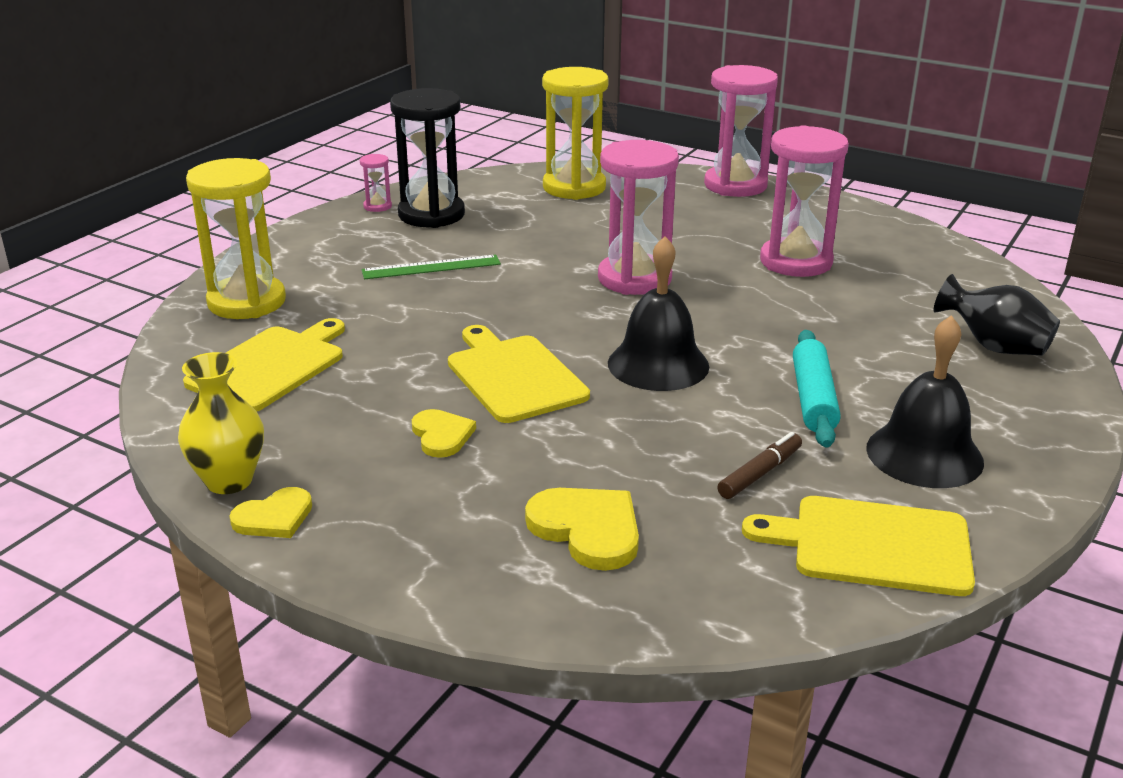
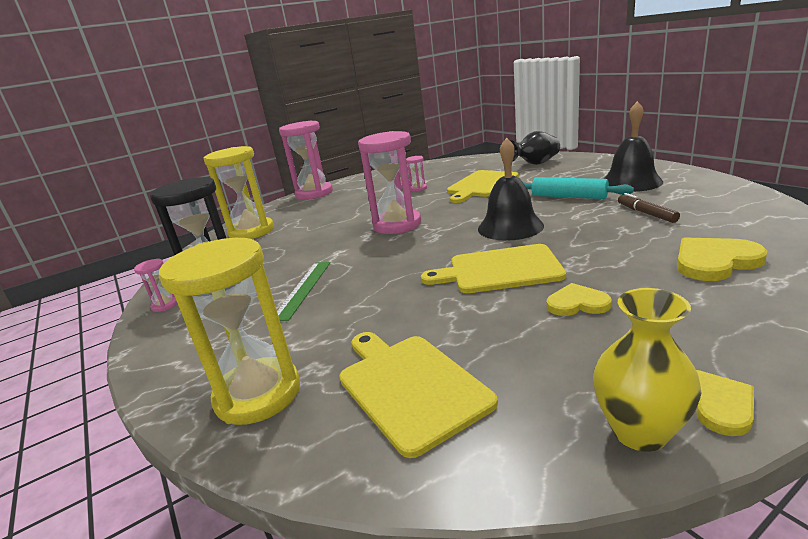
camera: 60 degrees left, 5 degrees down
yellow cutting board [742,496,975,596] -> yellow cutting board moved to [447,170,519,203]
pink hourglass [760,125,849,277] -> pink hourglass [406,156,427,191], size x0.43

